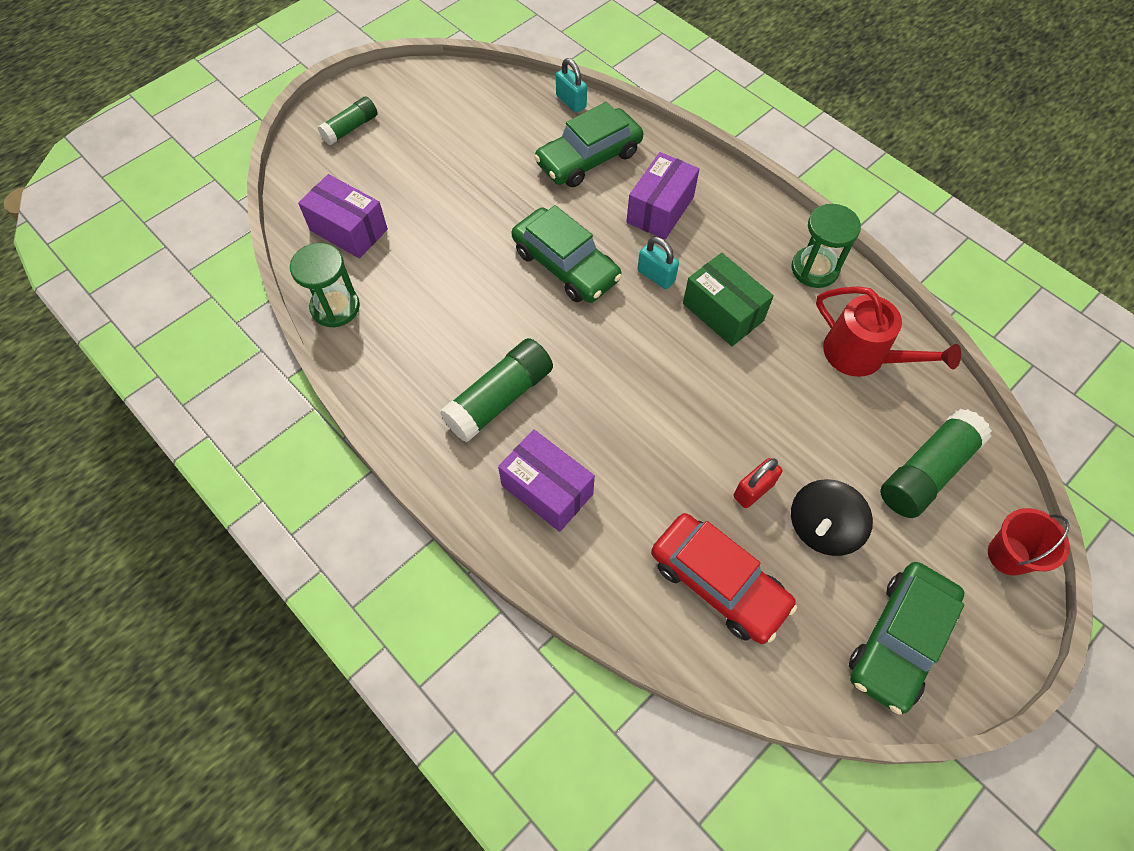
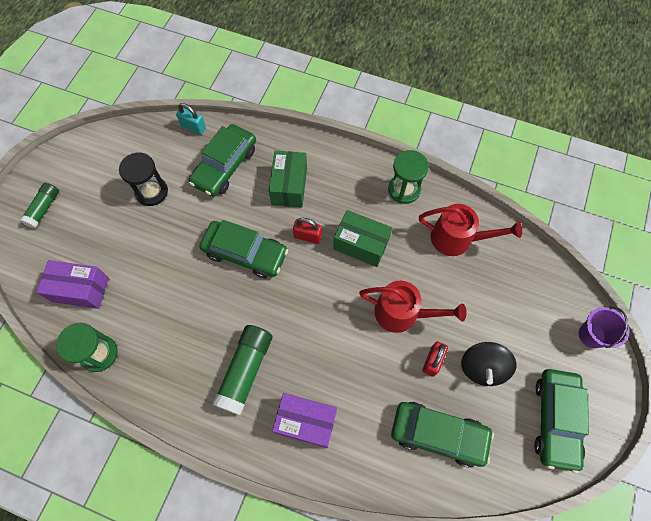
camera: 25 degrees left, 5 degrees up
purple box [627,152,699,240] -> green box [269,151,307,208]
turquoise padlock [637,237,679,289] -> red padlock [293,218,322,244]
red car [651,513,797,644] -> green car [391,402,494,468]
green glue stick [880,409,992,518] -> none
red bucket [988,508,1070,576] -> purple bucket [579,307,629,348]
none -> black hourglass [119,152,168,206]
none -> red watering can [359,281,467,333]

